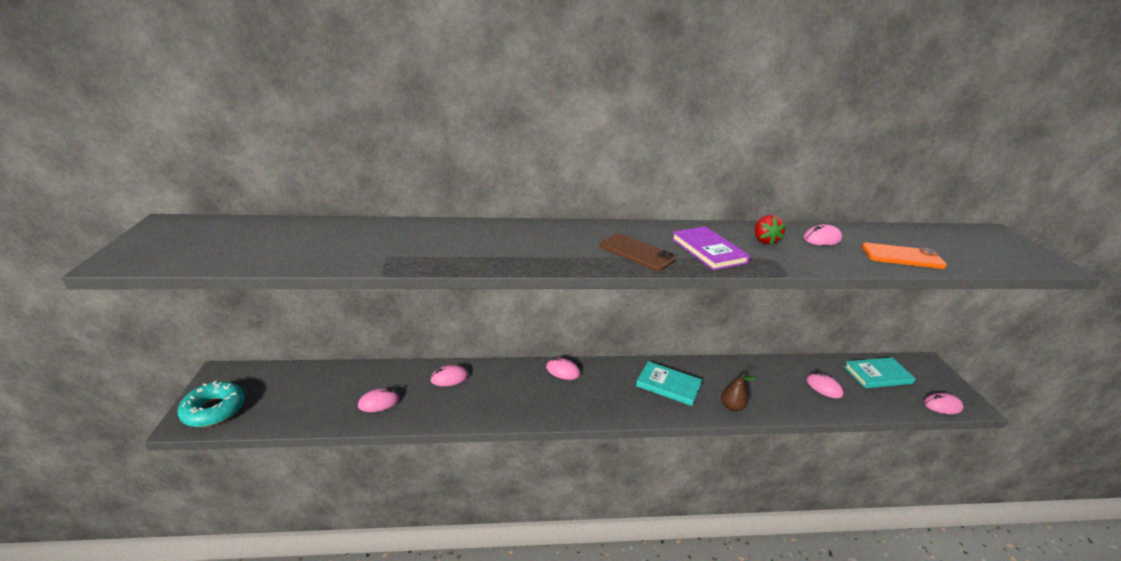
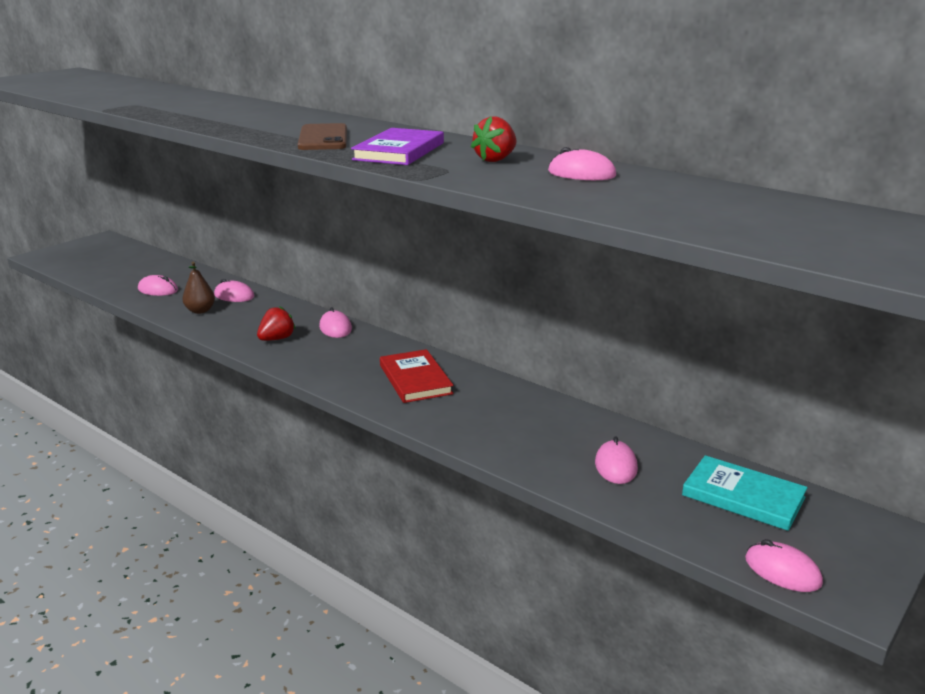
camera: 45 degrees right, 5 degrees down
turquoise donut [178,381,245,427] -> none
turquoise book [636,361,702,406] -> red book [380,349,454,403]
brown pear [721,373,756,412] -> brown pear moved to [182,262,215,314]
orange phone [861,243,947,269] -> none
none -> red strawberry [257,306,296,341]

